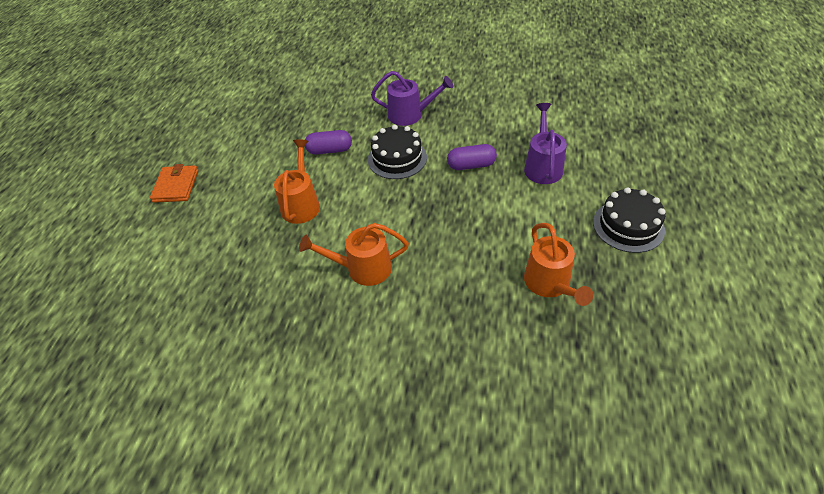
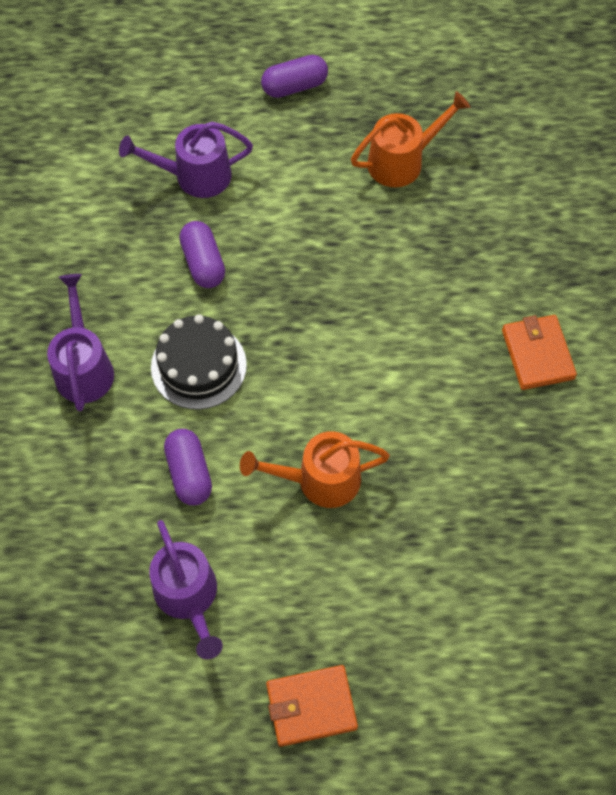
camera: 105 degrees left, 15 degrees up
orange watering can [299,223,409,286] -> none
black cake [593,187,666,253] -> purple capsule [261,55,328,98]
none -> purple watering can [149,520,223,659]
none -> orange wallet [502,315,577,390]

